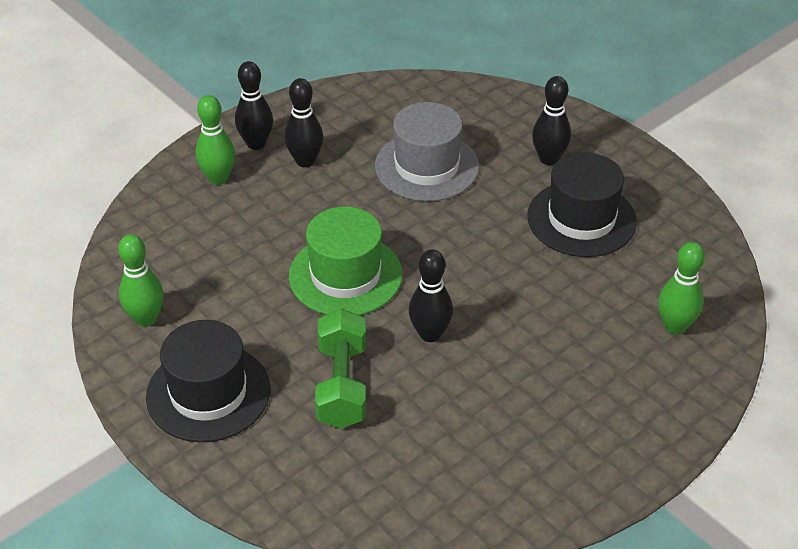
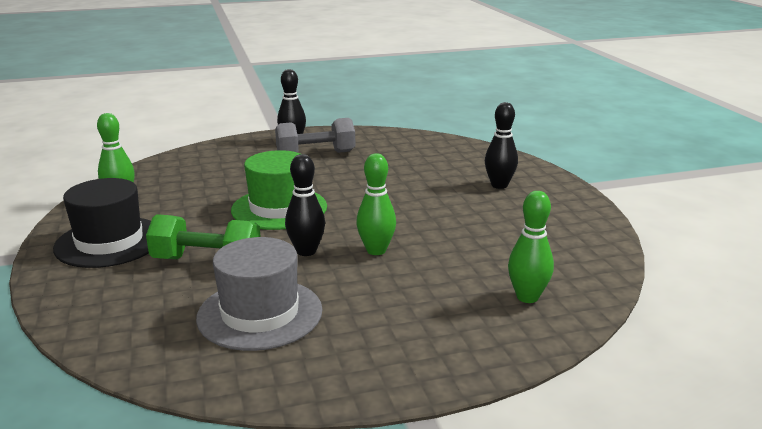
camera: 25 degrees right, 20 degrees down
green bowling pin [196,95,235,185] -> green bowling pin moved to [356,153,396,255]
black bowling pin [284,78,323,167] -> grey dumbbell [275,118,355,153]
green dumbbell [315,308,366,429] -> green dumbbell turned 75 degrees clockwise [146,214,260,259]
grey hat [375,102,479,201] -> grey hat moved to [196,237,323,351]
black hat [527,152,637,257] -> none

